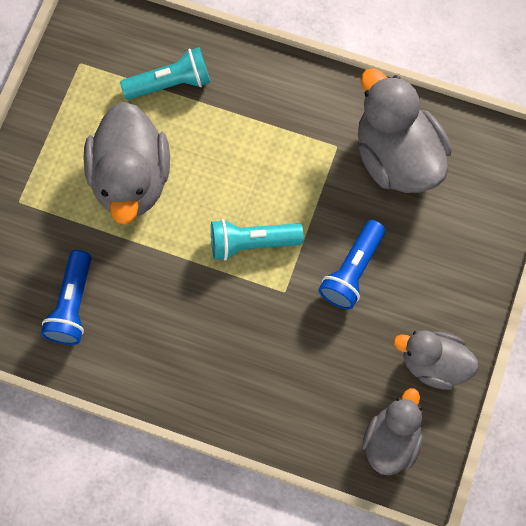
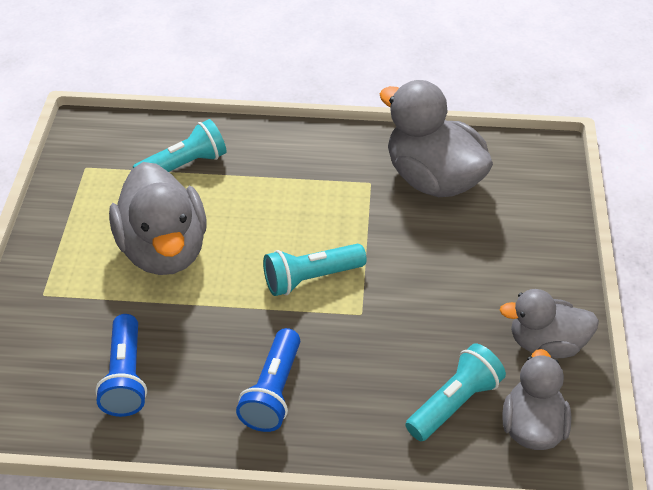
camera: 15 degrees left, 25 degrees down
blue flashlight [319,220,385,310] -> blue flashlight moved to [236,328,300,432]
none -> turquoise flashlight [405,343,506,441]

